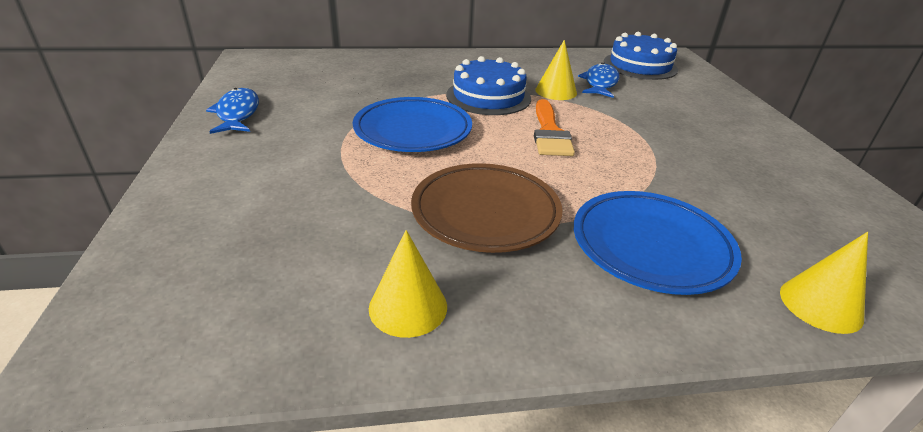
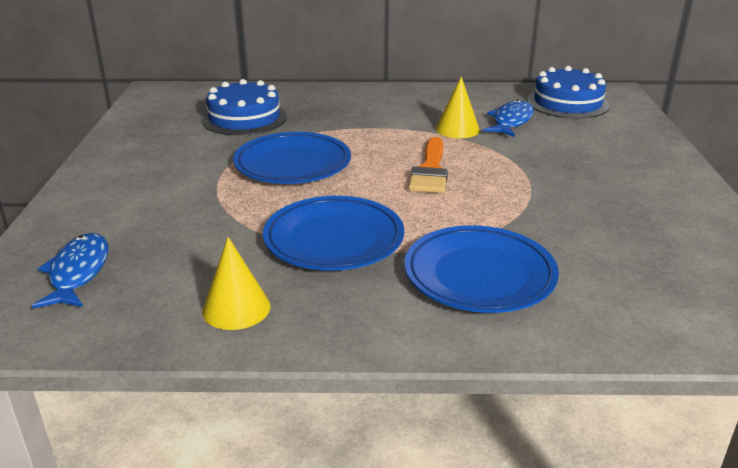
camera: 10 degrees right, 5 degrees down
blue fish [206,88,259,134] -> blue fish moved to [32,233,108,309]
brown plate [411,163,563,253] -> blue plate [263,196,404,271]
blue cake [446,56,531,115] -> blue cake moved to [202,79,287,135]
yellow cone [780,232,868,334] -> none

